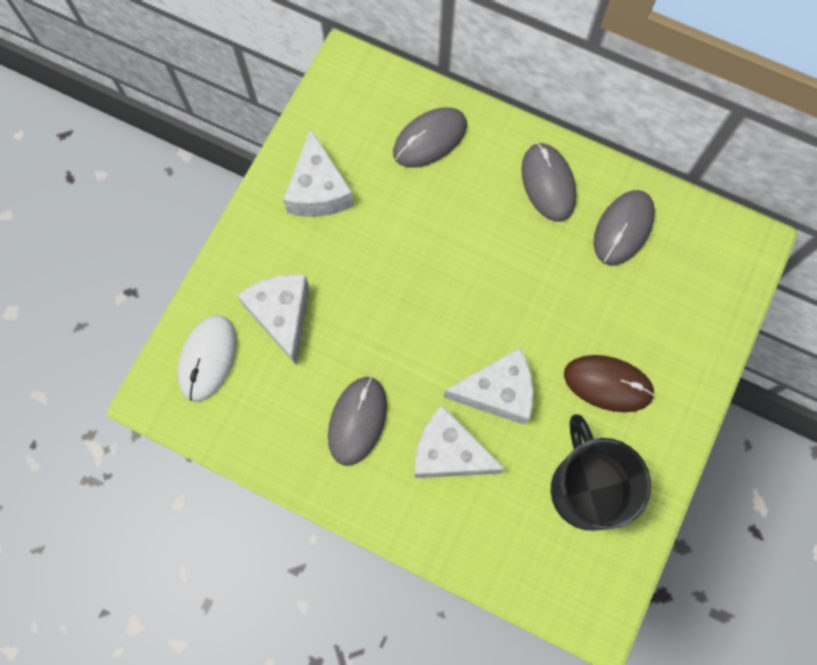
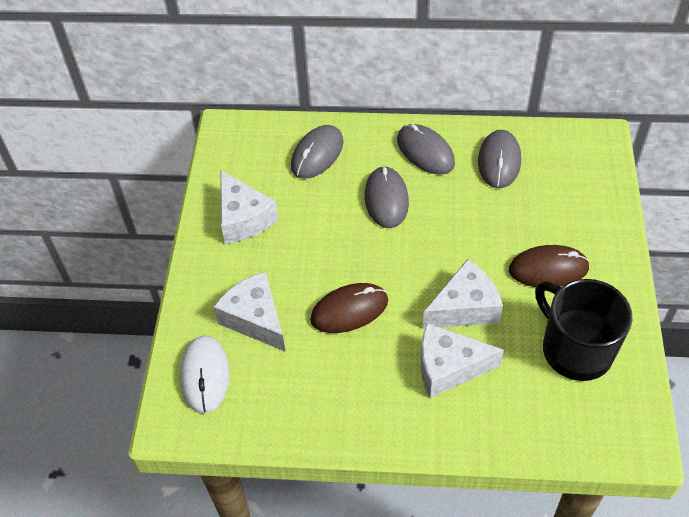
camera: 20 degrees left, 20 degrees down
grey mouse [328,376,387,466] -> grey mouse moved to [364,166,409,228]
none -> brown mouse [310,283,388,333]

